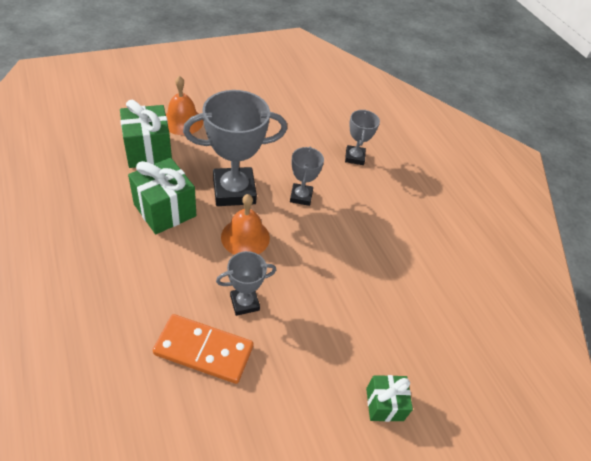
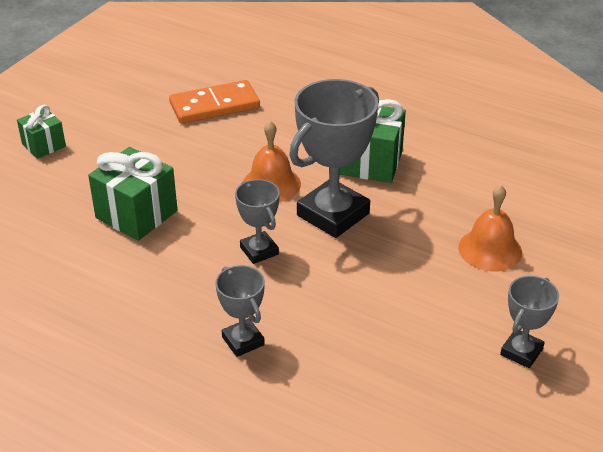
camera: 150 degrees right, 10 degrees down
green gift [120,99,172,168] -> green gift moved to [88,147,178,241]
grey trophy [216,251,276,316] -> grey trophy moved to [500,276,559,368]

